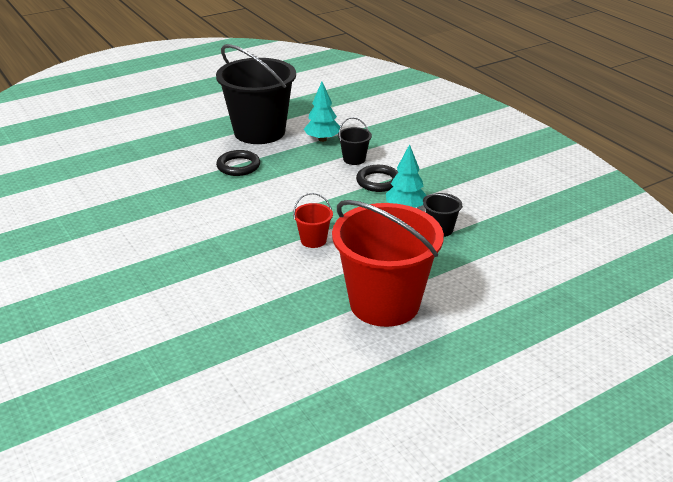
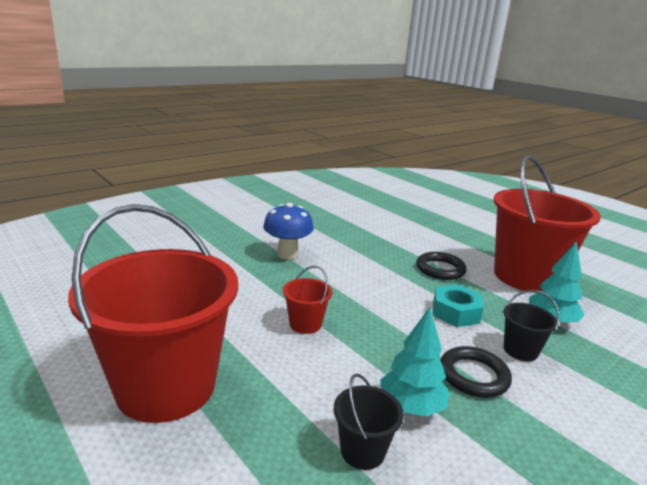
camera: 80 degrees right, 10 degrees down
black bucket [216,44,296,144] -> red bucket [494,155,601,293]
none -> blue mushroom [263,203,314,260]
none -> turquoise nut [433,285,484,327]

